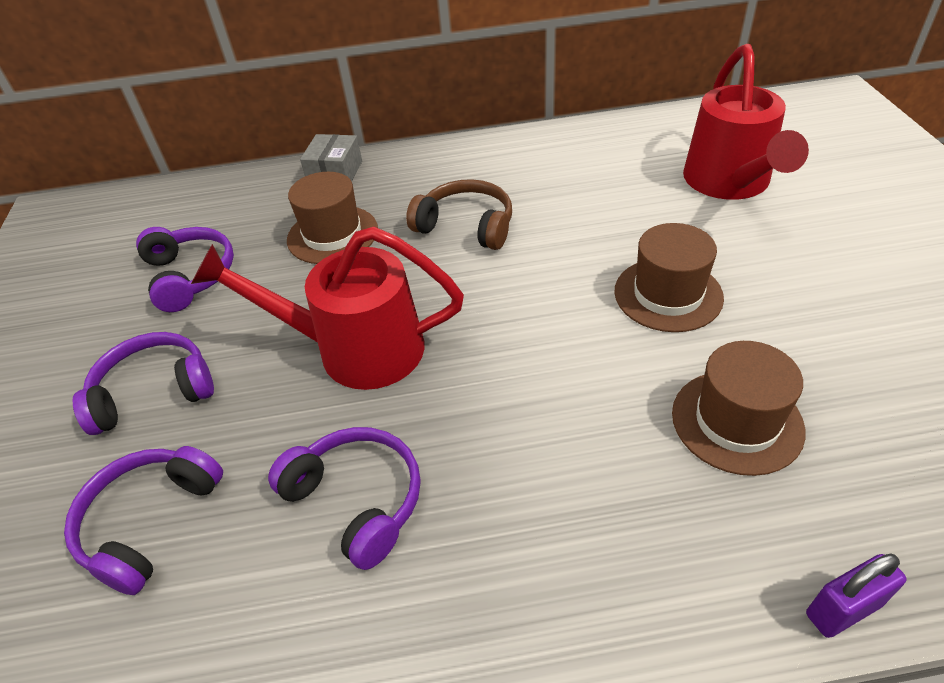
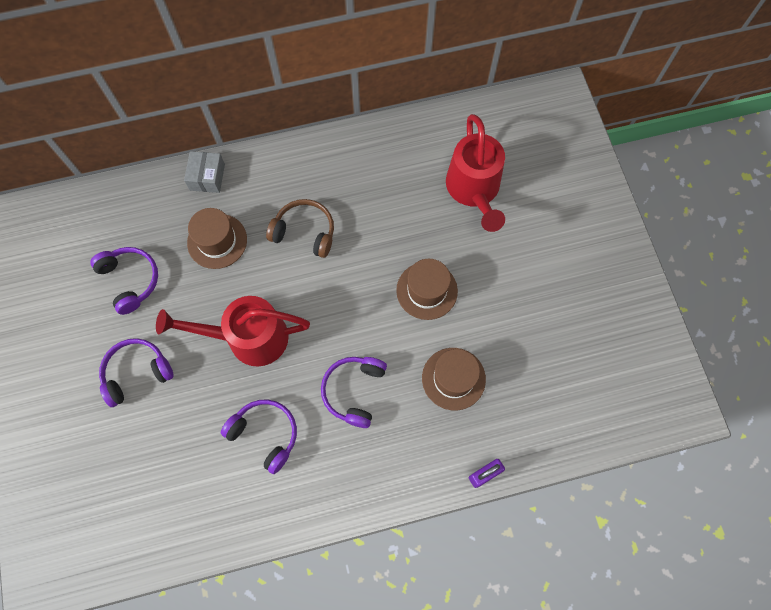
camera: 10 degrees left, 25 degrees up
purple headphones [64,446,223,595] -> purple headphones moved to [321,357,387,428]

